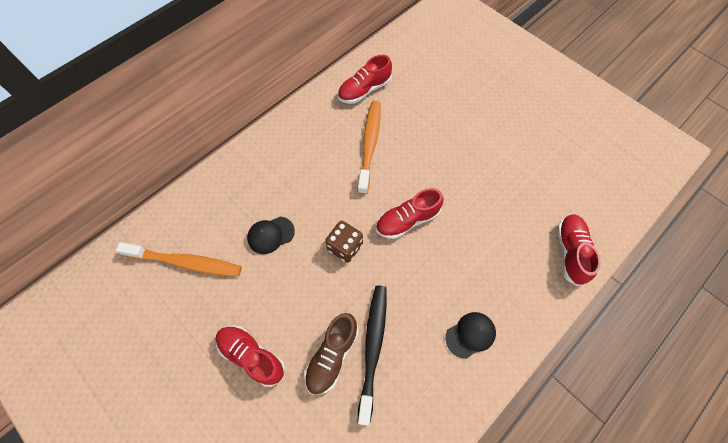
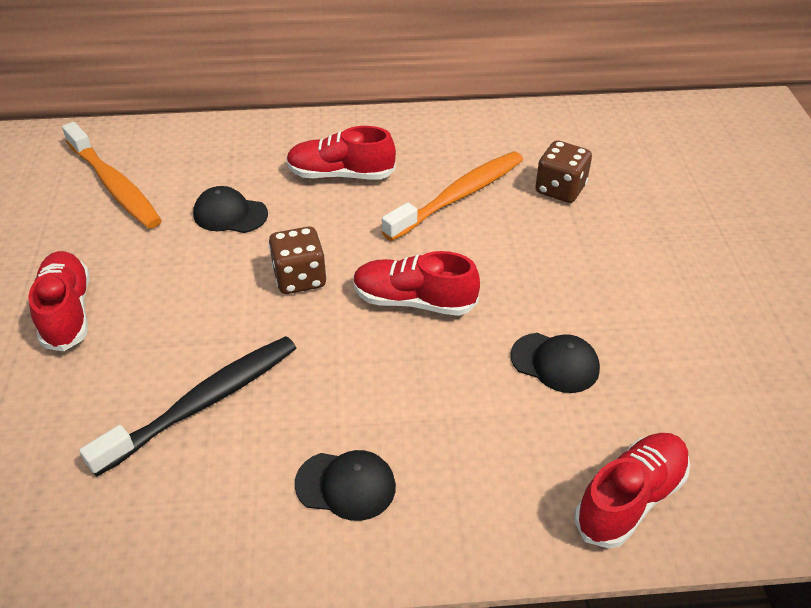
camera: 40 degrees right, 20 degrees down
brown shoe [304,313,359,395] -> none
red shoe [338,55,392,104] -> red shoe moved to [286,126,396,180]
none -> black cap [511,333,600,393]
none -> brown dice [535,140,592,203]

